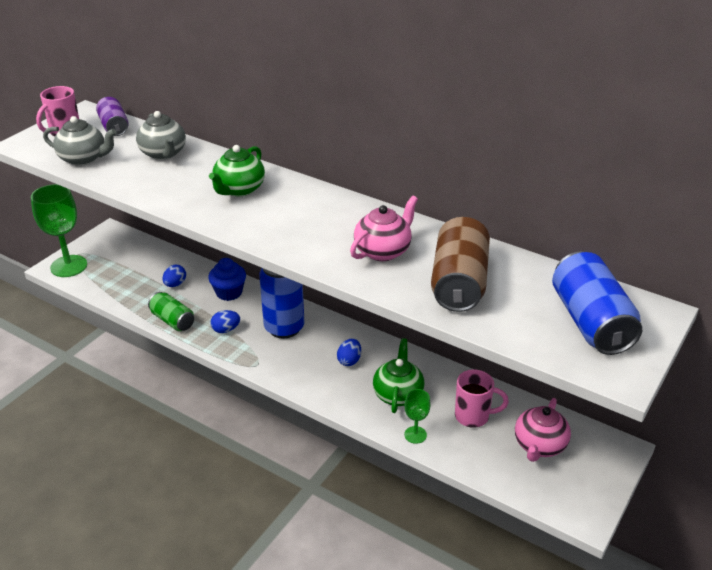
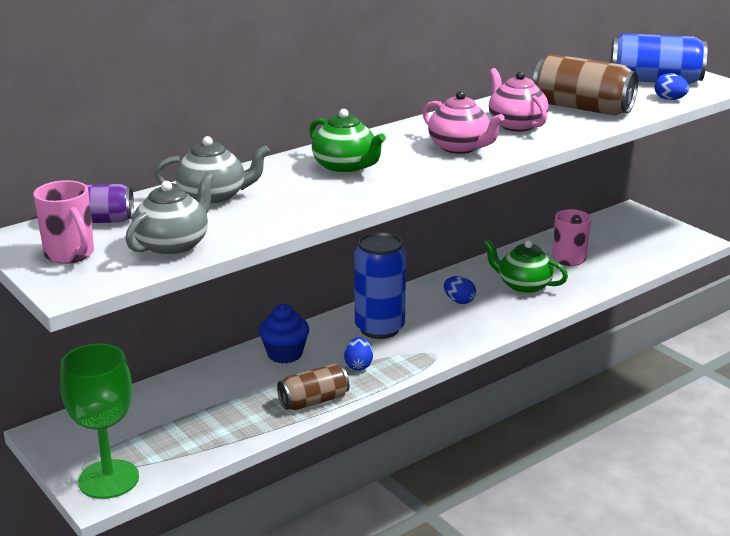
camera: 70 degrees left, 10 degrees down
green can [148,292,194,331] -> brown can [277,364,349,410]
blue egg [163,265,186,287] -> blue egg moved to [654,73,689,100]
green goblet [404,389,430,444] -> none
pink teapot [515,398,571,462] -> pink teapot moved to [423,91,505,154]

